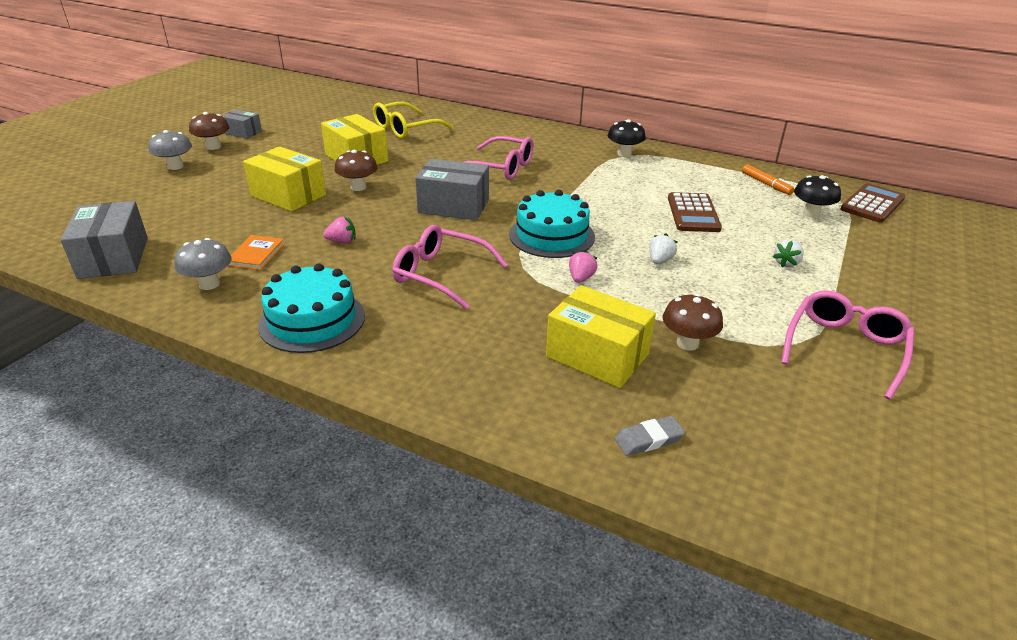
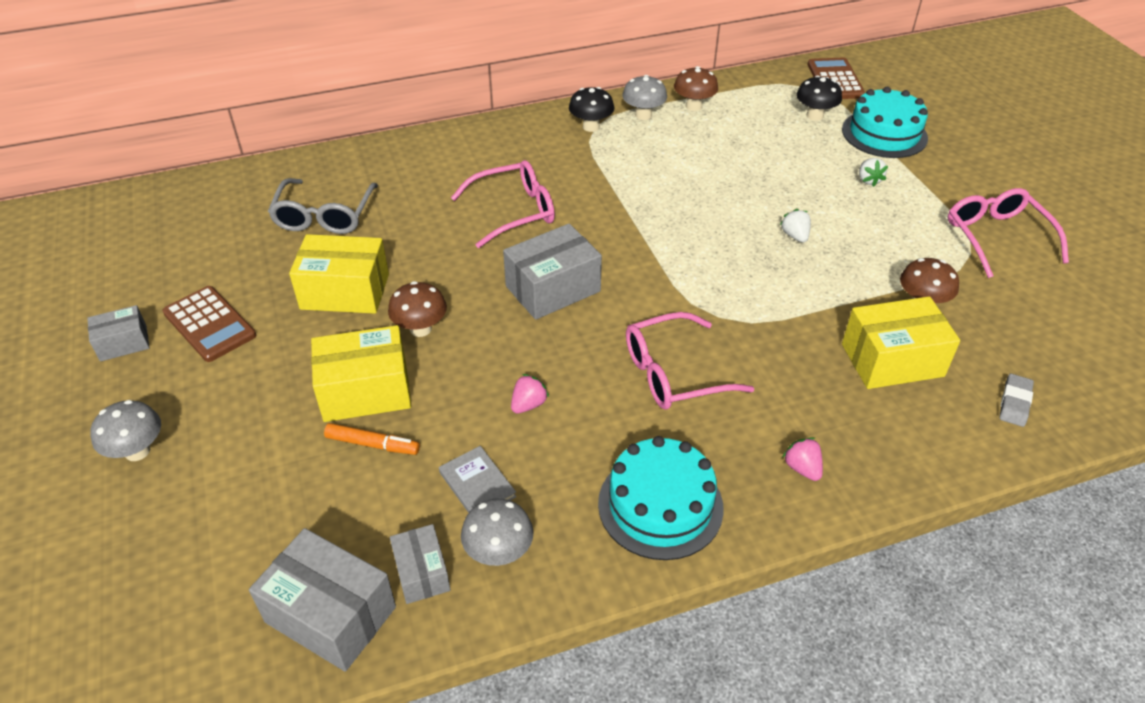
camera: 45 degrees left, 10 degrees up
brown mushroom [189,112,229,150] -> brown mushroom moved to [674,66,718,111]
orange book [228,235,285,270] -> grey book [439,446,517,513]
yellow glasses [373,102,453,139] -> grey glasses [268,178,378,234]
turquoise cake [509,190,595,258] -> turquoise cake moved to [842,87,928,158]
pink strawberry [569,250,598,283] -> pink strawberry moved to [782,437,823,481]
brown calculator [668,192,722,232] -> brown calculator moved to [162,286,256,362]
orange marker [742,164,794,195] -> orange marker moved to [324,423,420,455]
none -> grey box [390,524,451,604]
none -> grey mushroom [622,75,667,120]

